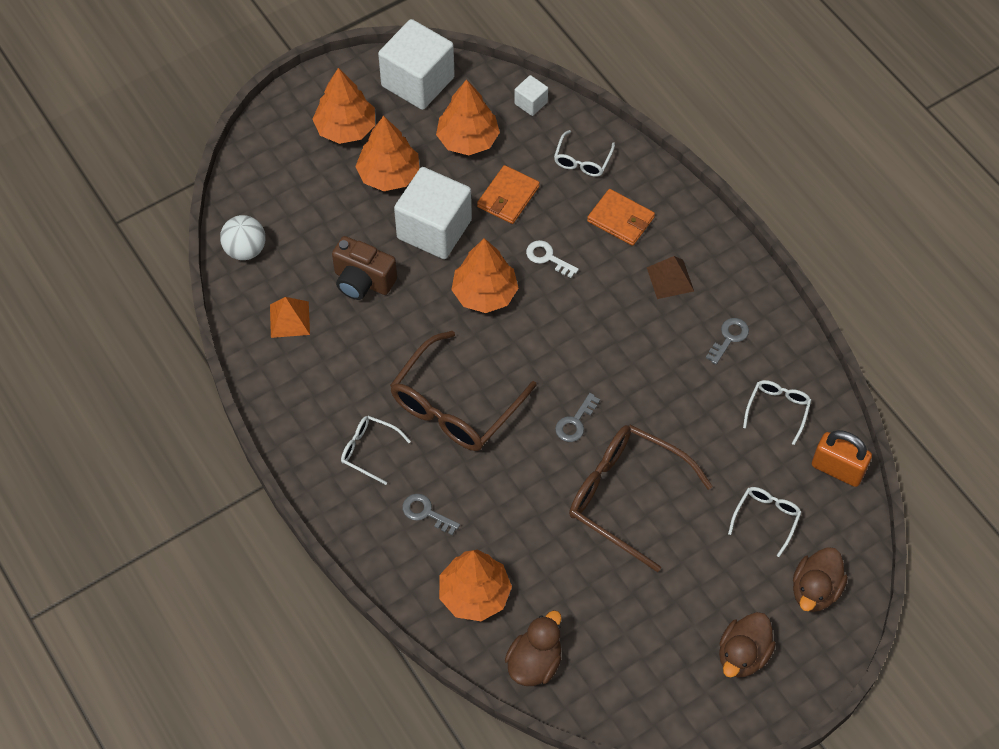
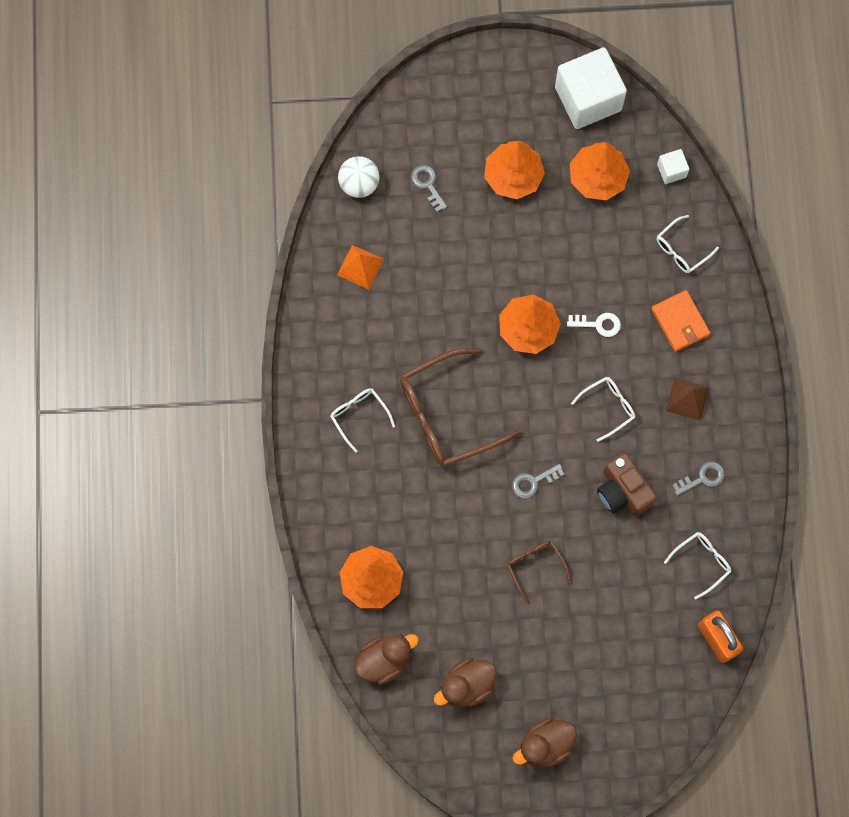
camera: 30 degrees right, 15 degrees up
orange tree [312,68,375,144] -> none
brown camera [332,236,397,300] -> brown camera moved to [597,453,657,516]
white cube [394,167,472,259] -> none
grey key [402,494,460,535] -> grey key moved to [411,165,447,212]
orange wallet [477,165,540,224] -> none
white key [526,240,579,278] -> white key turned 120 degrees clockwise [567,313,621,337]
brown glasses [569,425,713,572] -> brown glasses [507,541,571,605], size x0.49
white glasses [728,487,802,557] -> white glasses moved to [571,377,635,442]
brown duck [793,547,848,612] -> brown duck moved to [434,658,497,707]

